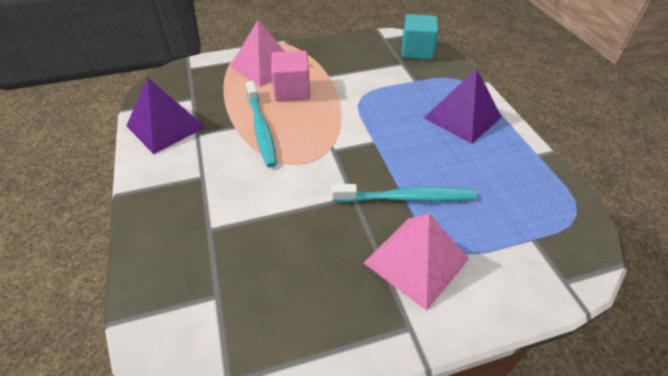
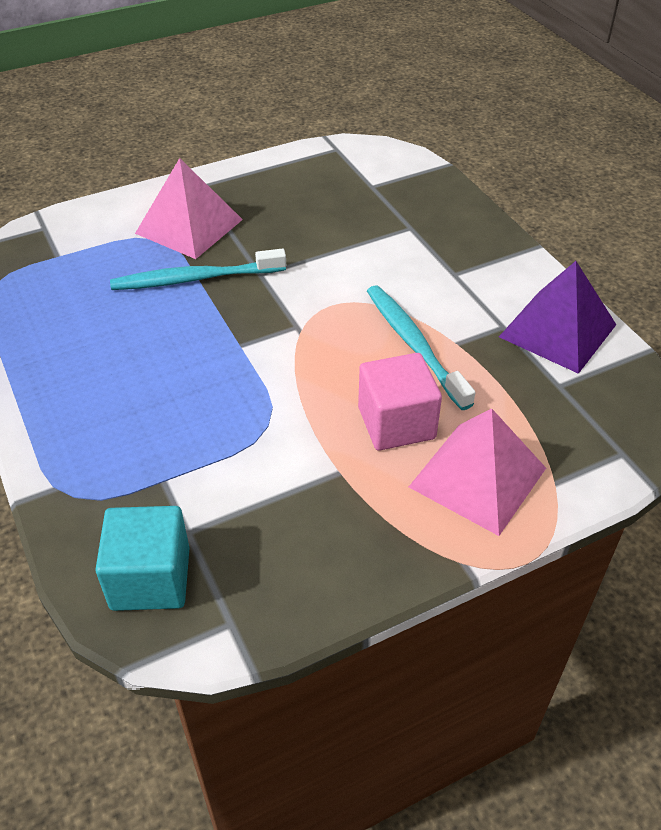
camera: 170 degrees right, 0 degrees up
purple pyramid [424,68,502,144] -> none

